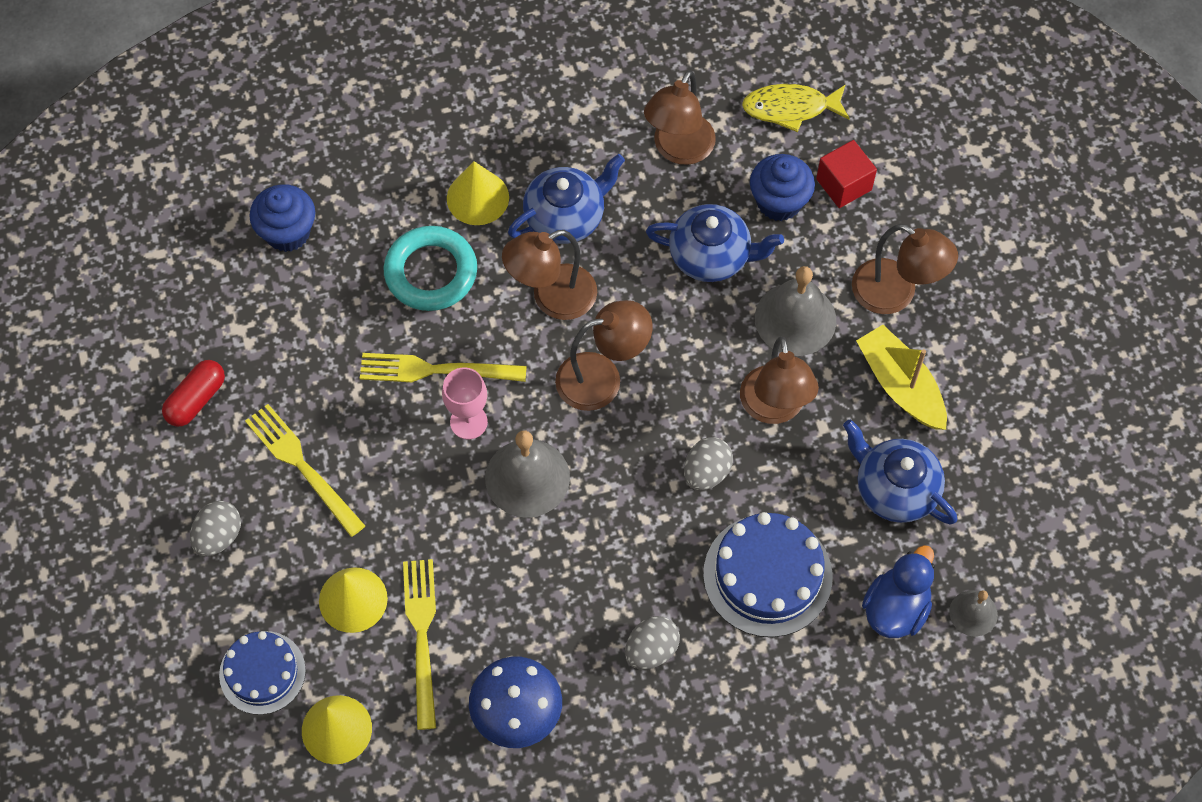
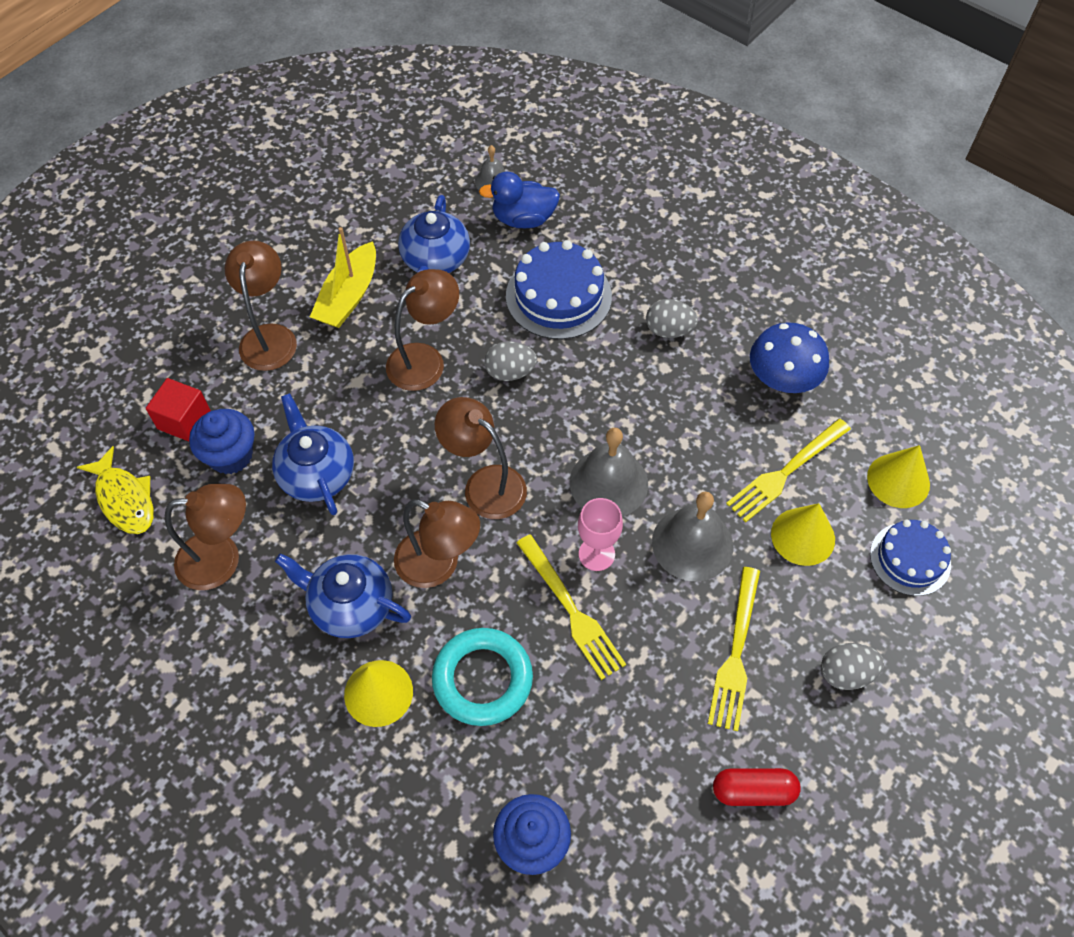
camera: 125 degrees left, 5 degrees down
grey bell [755,266,836,356] -> grey bell moved to [652,492,733,582]

